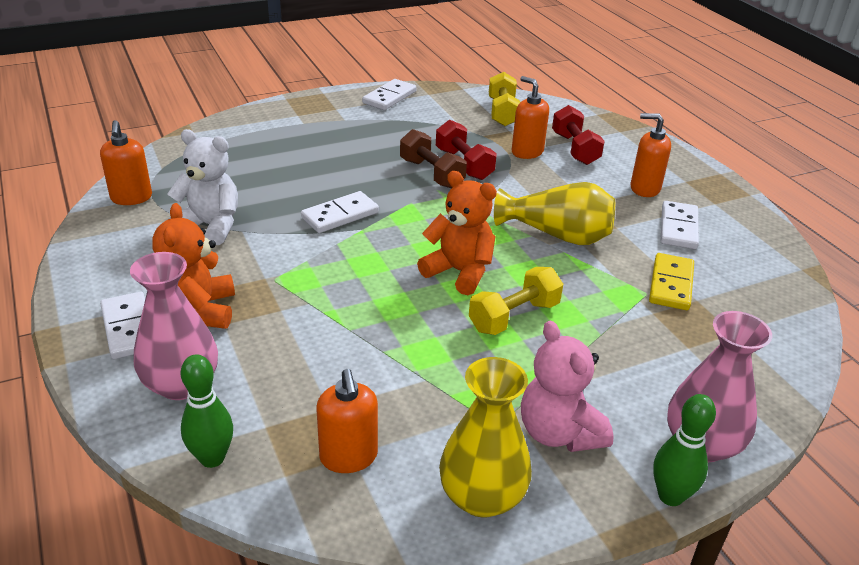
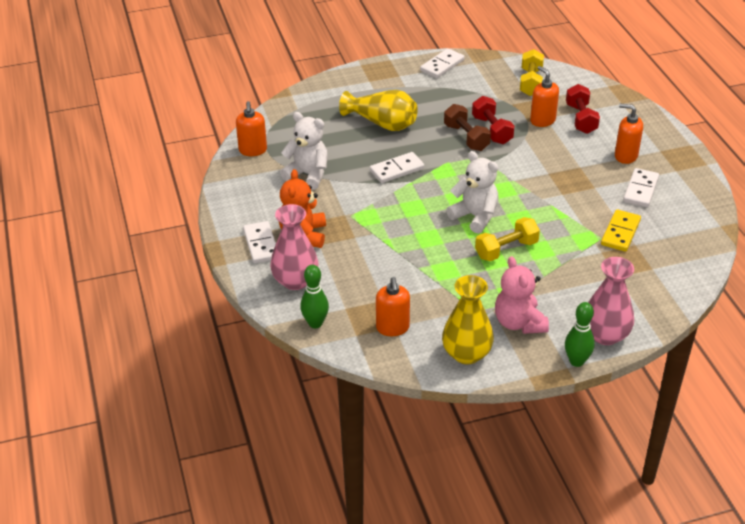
camera: 10 degrees right, 5 degrees up
orange teddy bear [417,171,497,295] -> white teddy bear [446,151,499,233]
yellow vase [494,182,615,245] -> yellow vase moved to [339,90,418,131]

